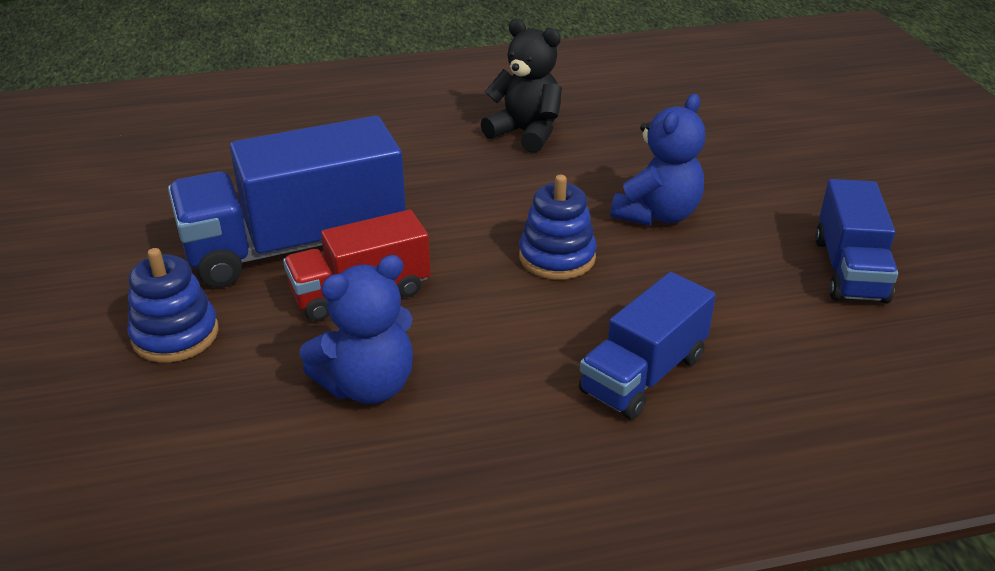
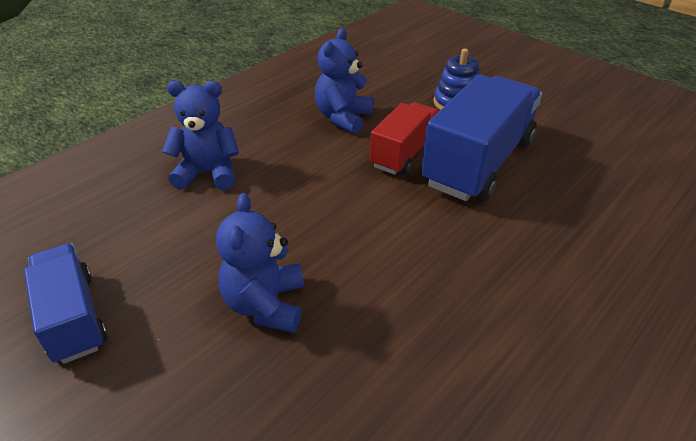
camera: 145 degrees right, 5 degrees up
black teddy bear [481,19,562,153] -> none
blue stacking toy [519,175,597,280] -> none
blue truck [579,272,716,420] -> blue teddy bear [162,81,239,190]

